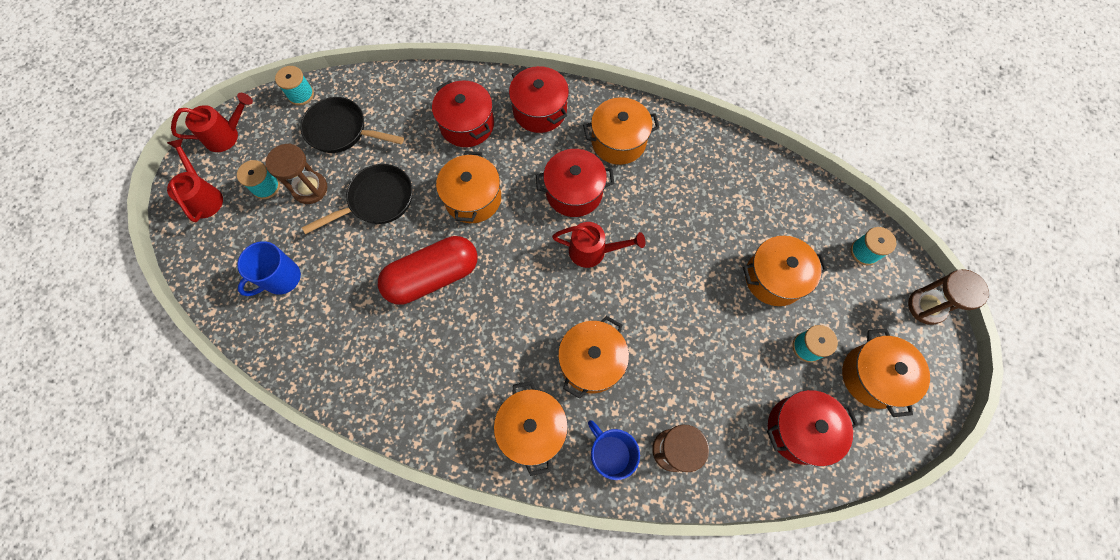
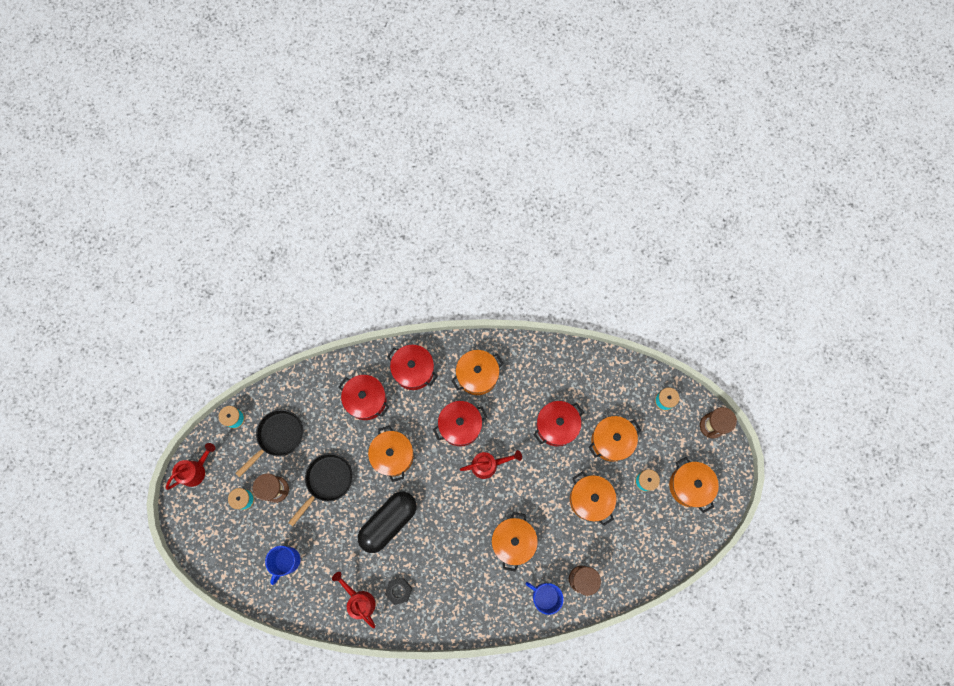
camera: 20 degrees left, 5 degrees up
red watering can [167,139,223,223] -> red watering can moved to [332,572,375,628]
black pan [301,97,404,153] -> black pan turned 135 degrees clockwise [235,409,303,477]
red capsule [378,236,477,305] -> black capsule [358,492,417,553]
orange pot [494,381,568,476] -> orange pot moved to [570,471,617,526]
red pot [767,390,858,467] -> red pot moved to [533,401,584,447]
none -> black nut [385,578,412,605]

